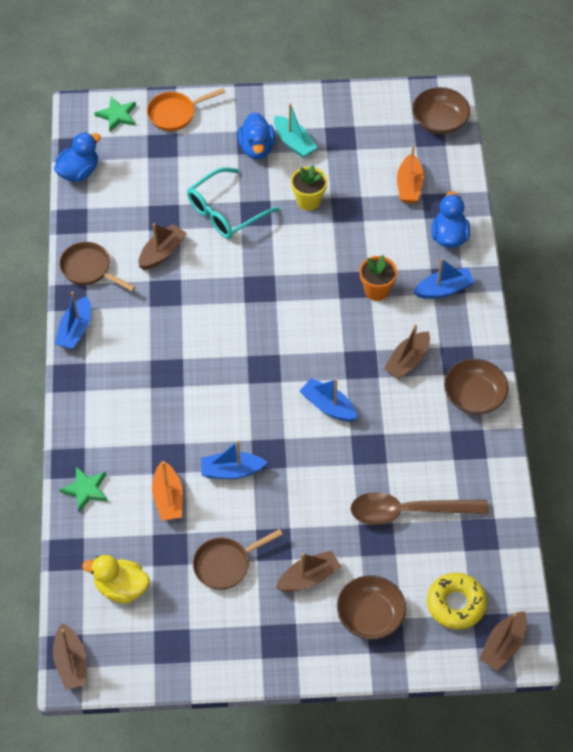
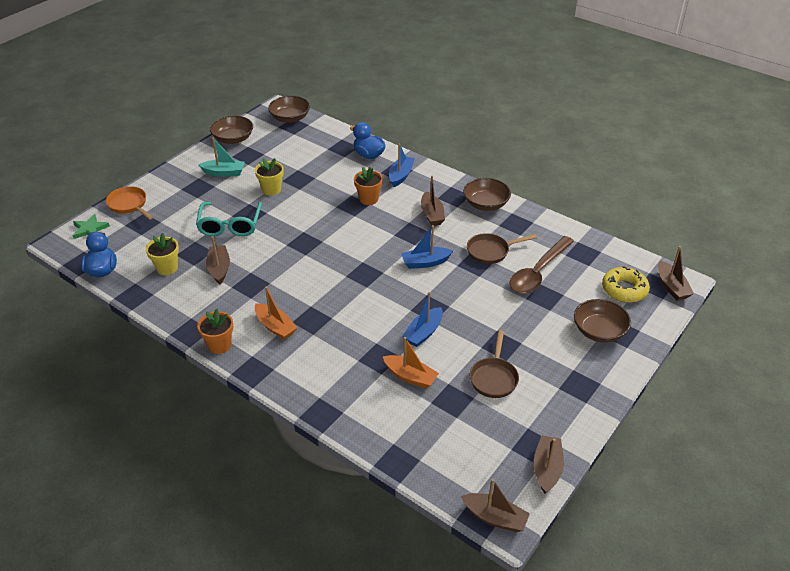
camera: 50 degrees left, 15 degrees down
blue boat [55,292,91,350] -> orange flower pot [197,309,233,354]
brown pan [59,242,136,291] -> brown pan moved to [467,233,537,264]
green star [59,466,108,512] -> none
yellow duck [82,555,150,603] -> none
orange pan [147,88,225,131] -> orange pan turned 120 degrees clockwise [106,186,153,220]
blue duck [238,112,275,159] -> none
brown boat [276,550,341,592] -> brown boat moved to [534,435,564,493]
orange boat [397,146,424,203] -> orange boat moved to [255,286,297,340]
none -> yellow flower pot [146,233,179,275]
none -> brown bowl [210,116,253,144]

